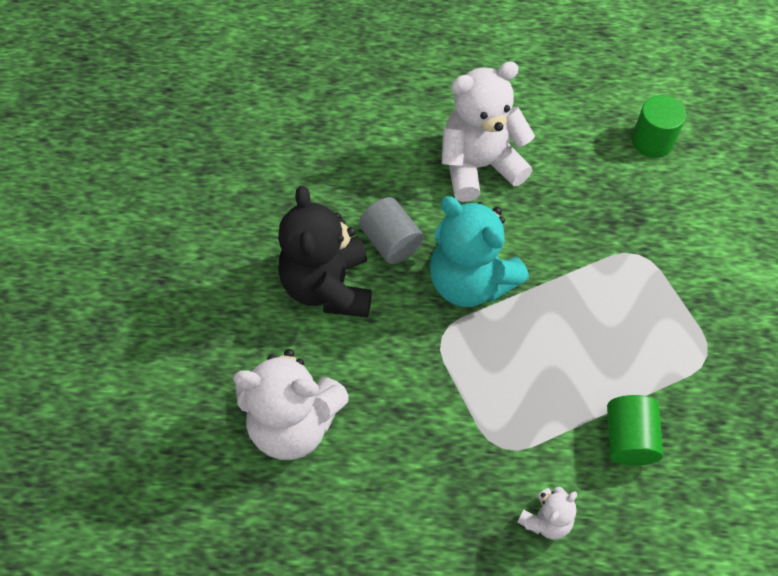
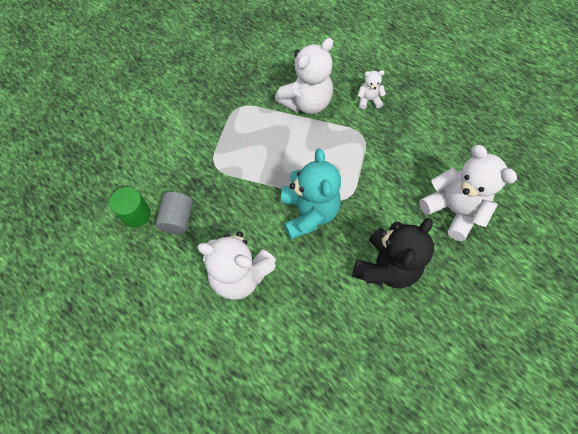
camera: 140 degrees left, 5 degrees up
grey cylinder [359,197,424,264] -> grey cylinder moved to [155,192,193,234]
green cylinder [607,395,663,466] -> white teddy bear [275,38,333,114]

